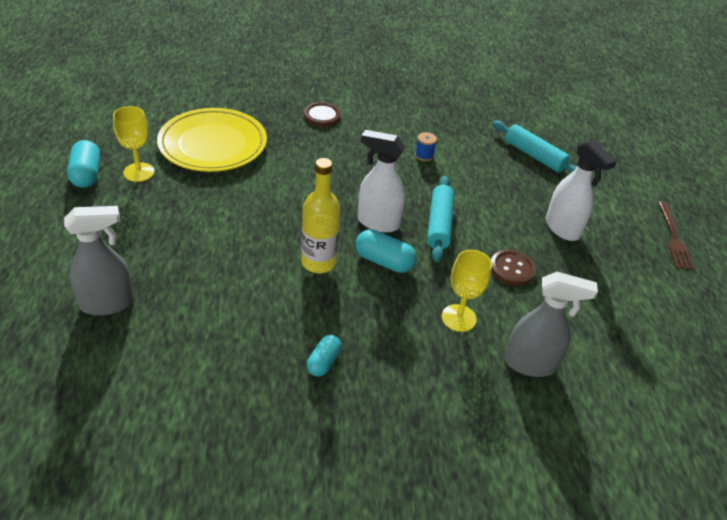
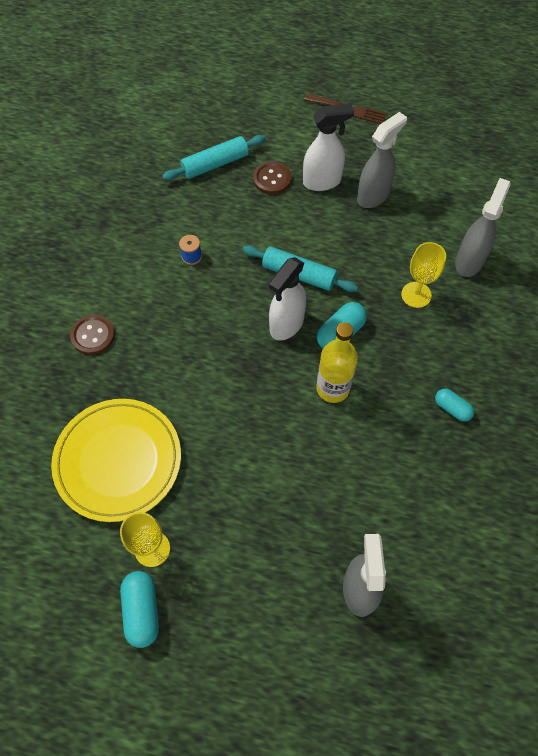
camera: 70 degrees left, 20 degrees up
turquoise capsule [67,140,100,188] -> turquoise capsule turned 75 degrees clockwise [120,571,159,648]
brown button [491,249,536,286] -> brown button moved to [253,161,292,195]
none -> grey spray bottle [357,112,407,208]

